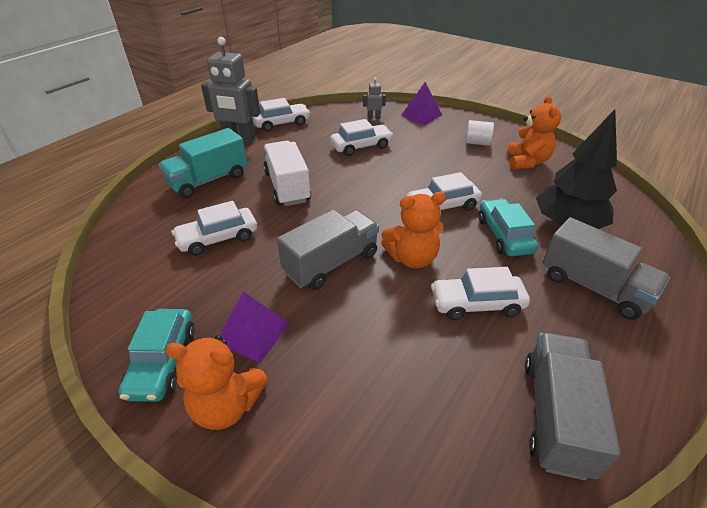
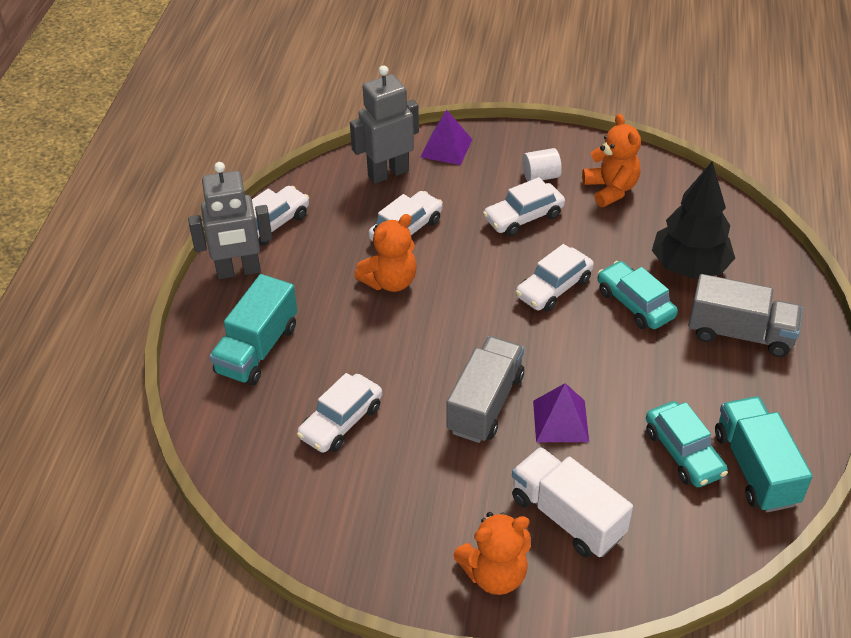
camera: 25 degrees left, 5 degrees up
turquoise car [119,309,195,402] -> turquoise car moved to [646,401,728,487]
purple pyramid [220,292,290,363] -> purple pyramid moved to [533,383,589,442]
white truck [263,141,311,206] -> white truck moved to [512,447,633,558]
grey robot [363,77,386,119] -> grey robot [350,65,419,184], size x2.20
orange teddy bear [381,192,446,269] -> orange teddy bear moved to [354,214,417,292]
white car [431,267,530,320] -> white car moved to [483,177,565,236]
grey truck [525,333,620,480] -> turquoise truck [715,397,813,513]

